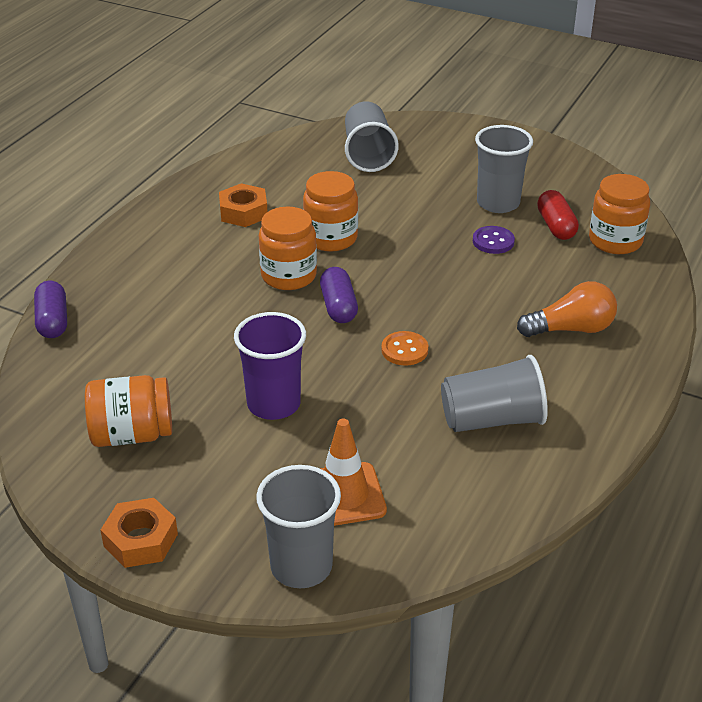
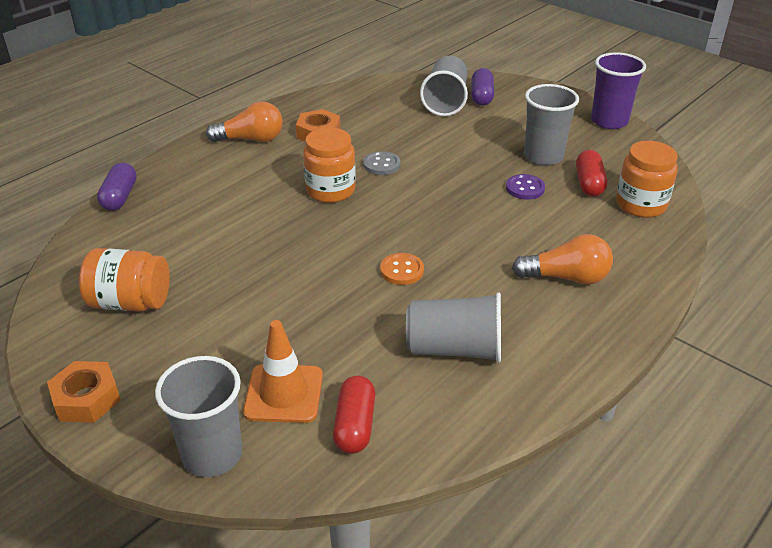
camera: 15 degrees right, 0 degrees up
purple cup [234,312,306,420] -> purple cup moved to [591,52,646,129]
orange jar [303,171,358,252] -> grey button [363,151,400,175]
purple capsule [320,267,358,323] -> purple capsule moved to [471,68,494,106]
none -> orange light bulb [206,101,283,142]
none -> red capsule [333,376,375,454]

